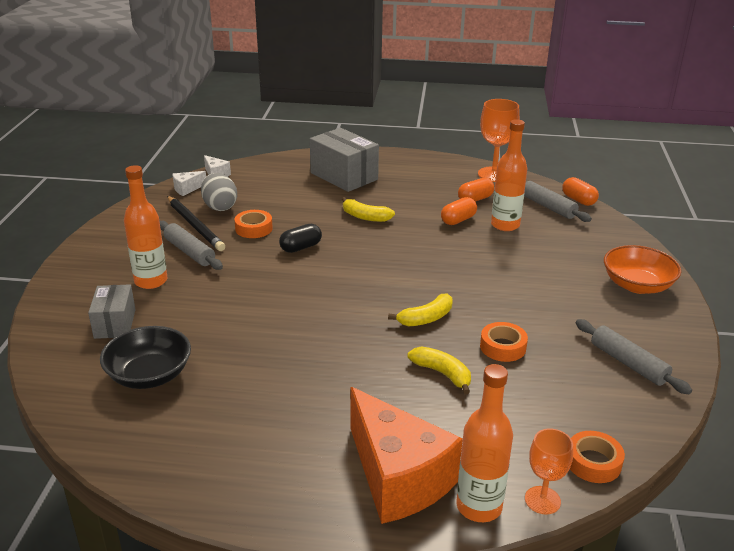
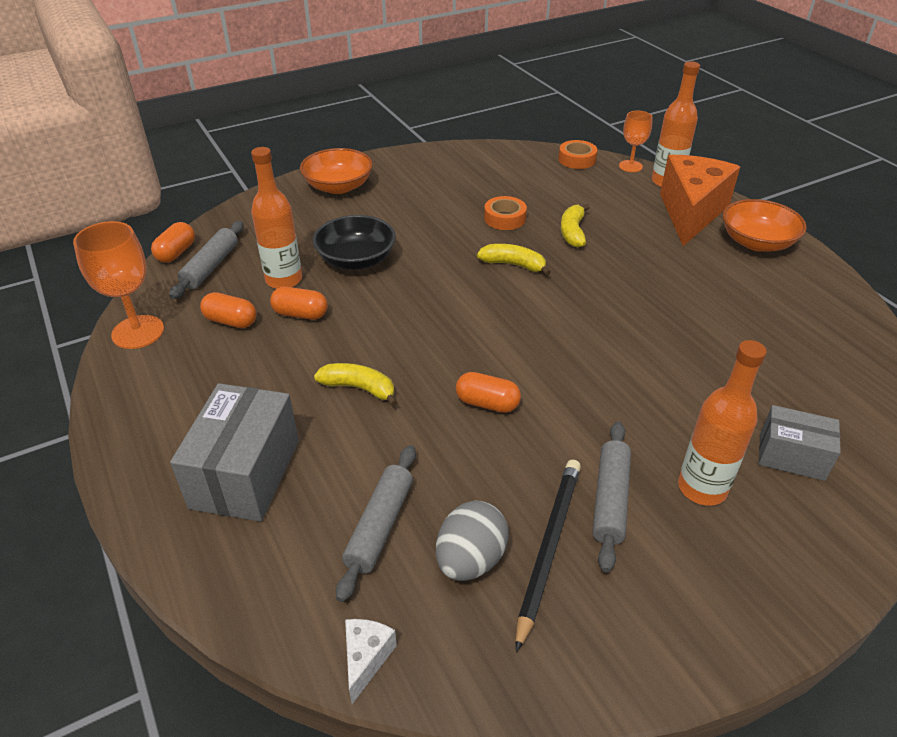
camera: 125 degrees left, 10 degrees up
grey box [88,284,136,339] -> grey box turned 60 degrees clockwise [759,405,841,481]
black bowl [100,326,191,389] -> black bowl moved to [313,215,396,270]
white cheese [172,171,206,196] -> none
orange tape [235,210,273,238] -> none
black capsule [279,224,322,253] -> orange capsule [456,372,521,413]
yellow banana [342,197,395,222] -> yellow banana turned 60 degrees counterclockwise [314,363,398,407]
grey rolling pin [576,319,692,394] -> grey rolling pin moved to [336,445,416,602]
none -> orange bowl [723,199,807,252]

